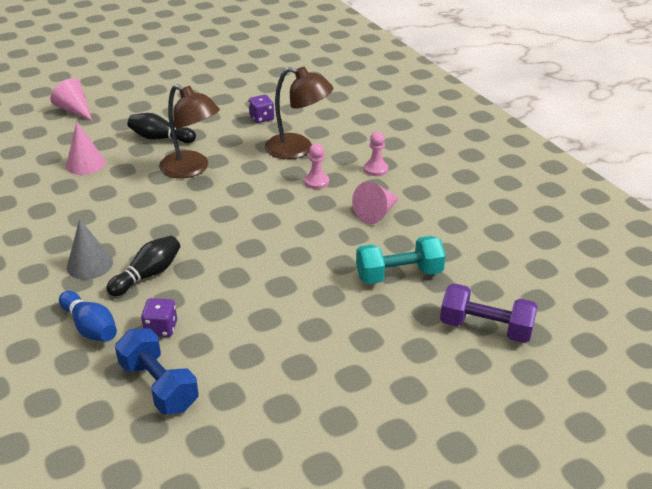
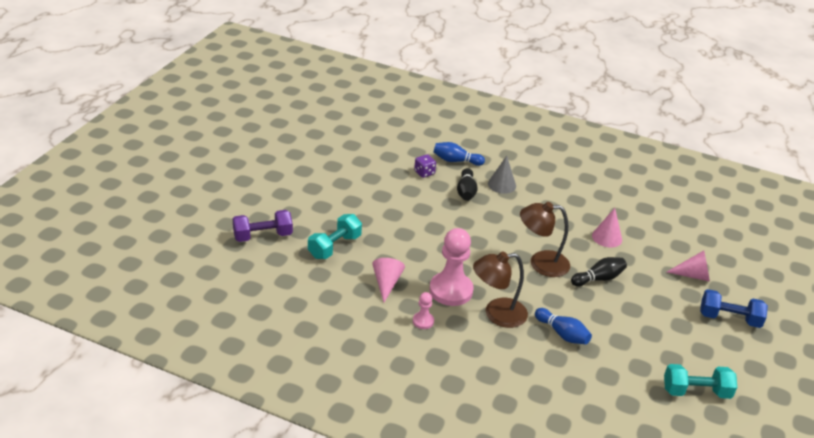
camera: 140 degrees right, 0 degrees up
blue dumbbell [115,328,199,415] -> blue dumbbell moved to [700,289,768,328]
purple dice [249,95,274,123] -> blue bowling pin [535,308,592,344]
pink pawn [304,144,329,189] -> pink pawn [429,228,474,306], size x2.12
none -> turquoise dumbbell [664,364,737,399]

